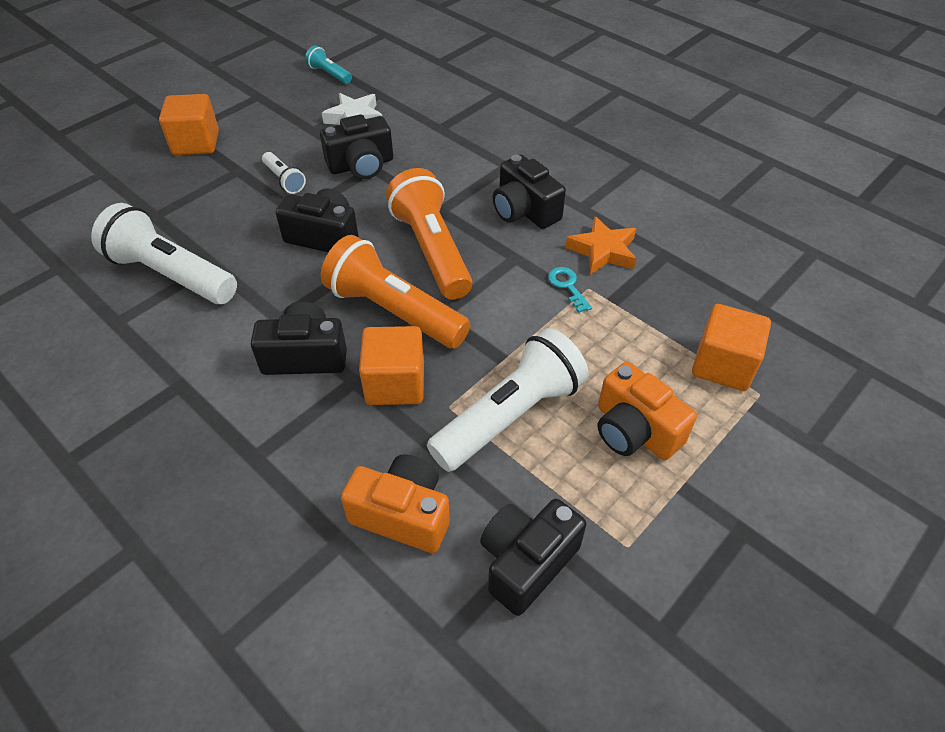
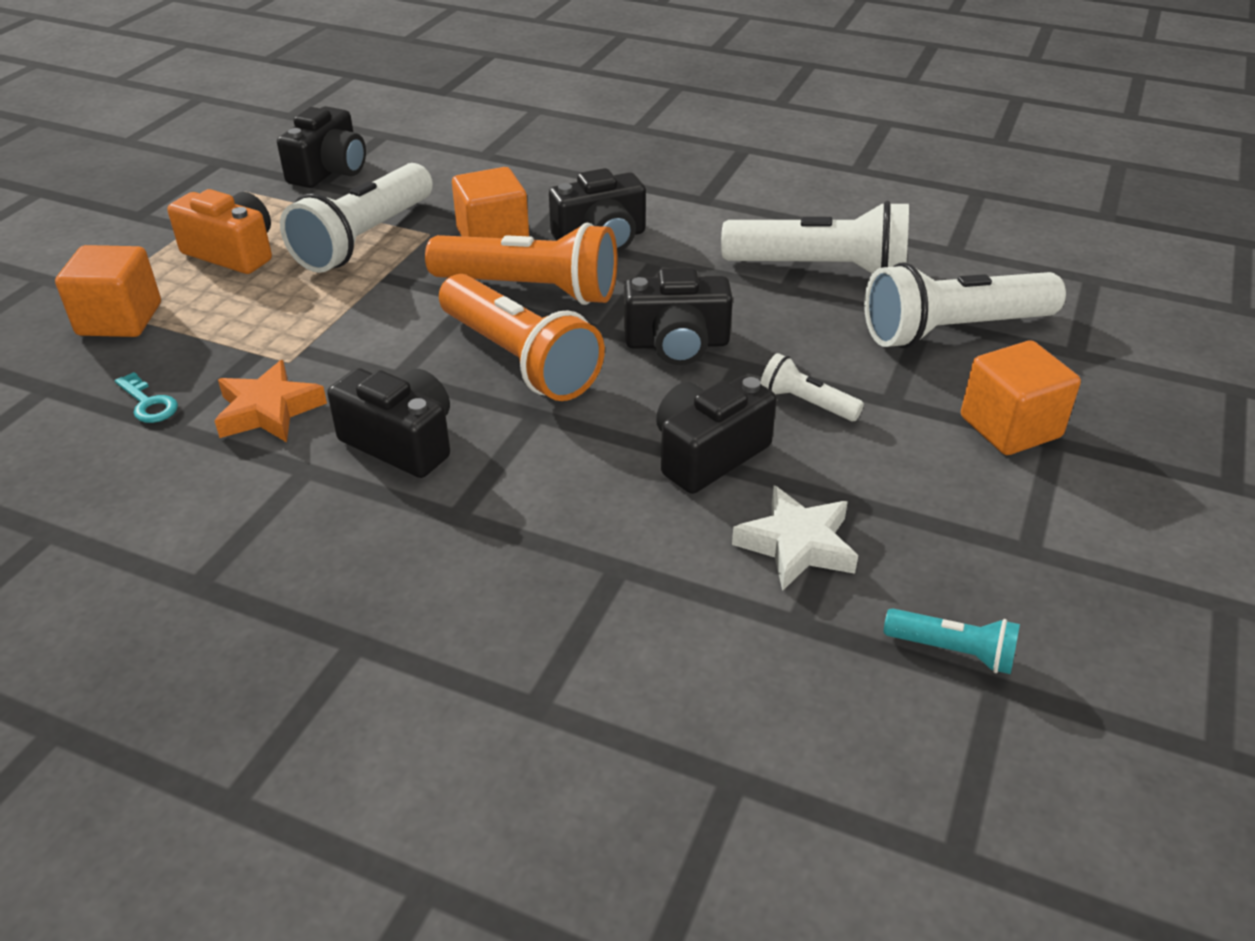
camera: 160 degrees right, 10 degrees down
orange camera [341,454,450,553] -> none
turquoise key [548,267,592,313] -> turquoise key moved to [115,372,178,423]
none -> white flashlight [864,262,1066,349]

